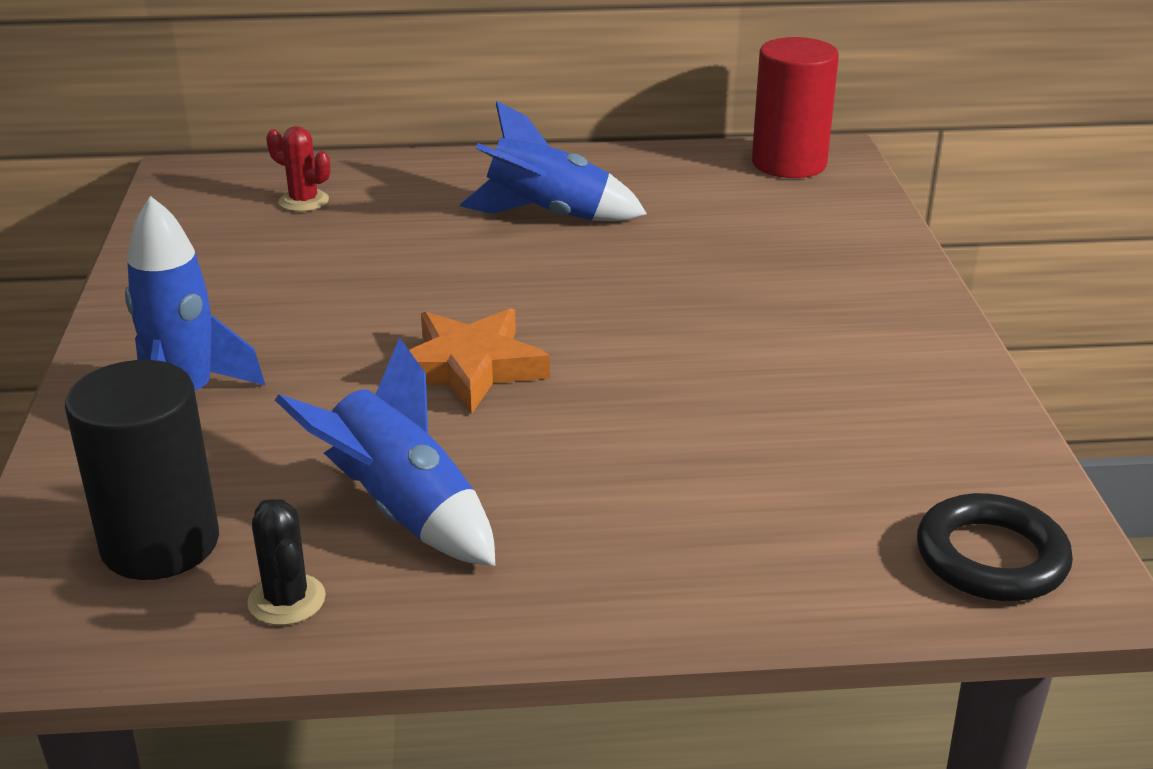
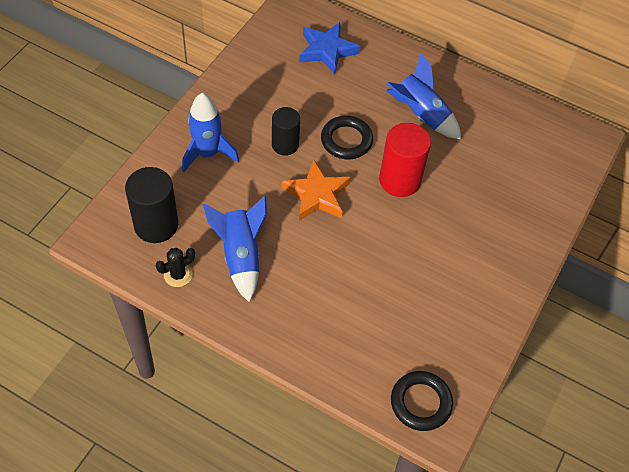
camera: 30 degrees right, 25 degrees up
black cactus [247,499,326,625] -> black cactus turned 45 degrees clockwise [156,248,195,287]
red cactus [266,126,330,212] -> blue star [299,22,361,74]
red cylinder [752,37,839,178] -> red cylinder moved to [379,123,431,197]
none -> black cylinder [272,107,300,156]
none -> black ring [321,116,373,160]

